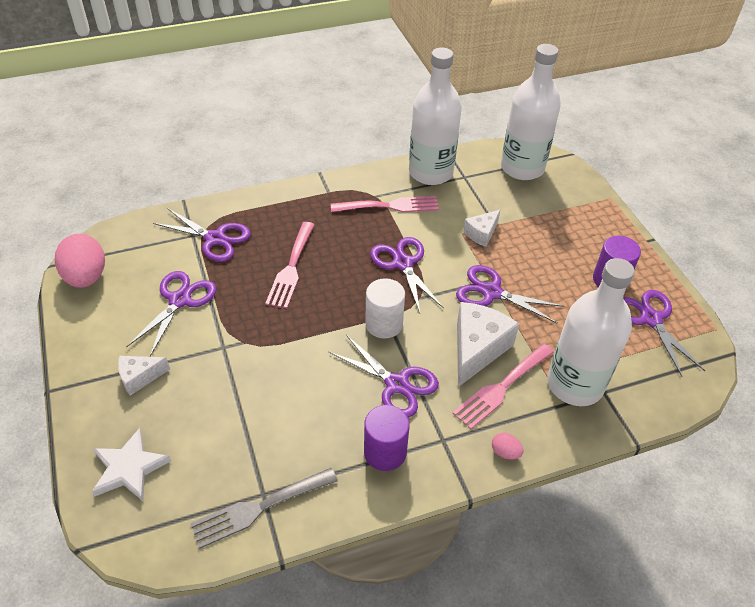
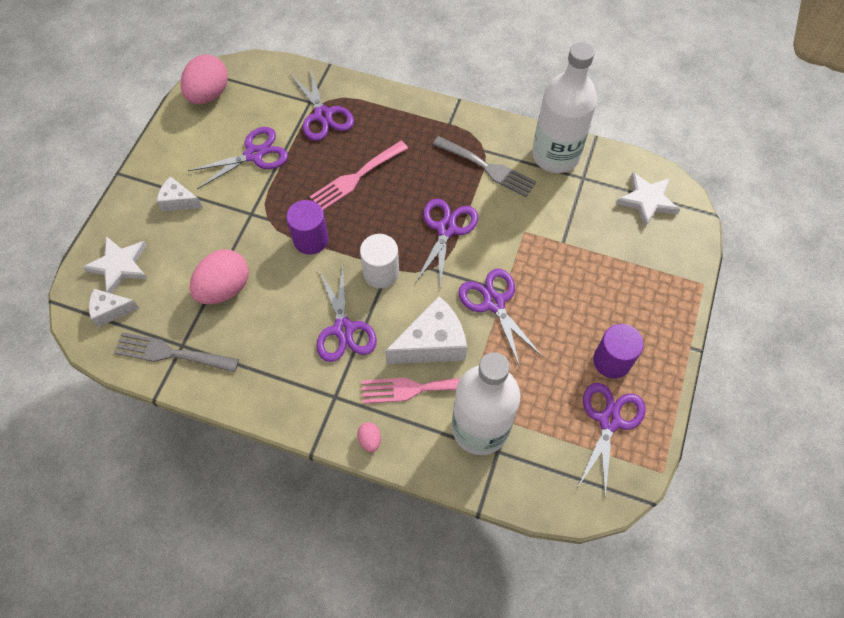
camera: 40 degrees right, 15 degrees up
pink fork [331,196,439,212] -> grey fork [432,136,536,197]
purple cylinder [364,405,410,471] -> purple cylinder moved to [286,200,329,255]
white cheese [463,210,500,247] -> white cheese moved to [89,289,139,327]
white bottle [501,44,561,180] -> white star [616,172,680,227]
none -> pink egg [190,249,249,304]

